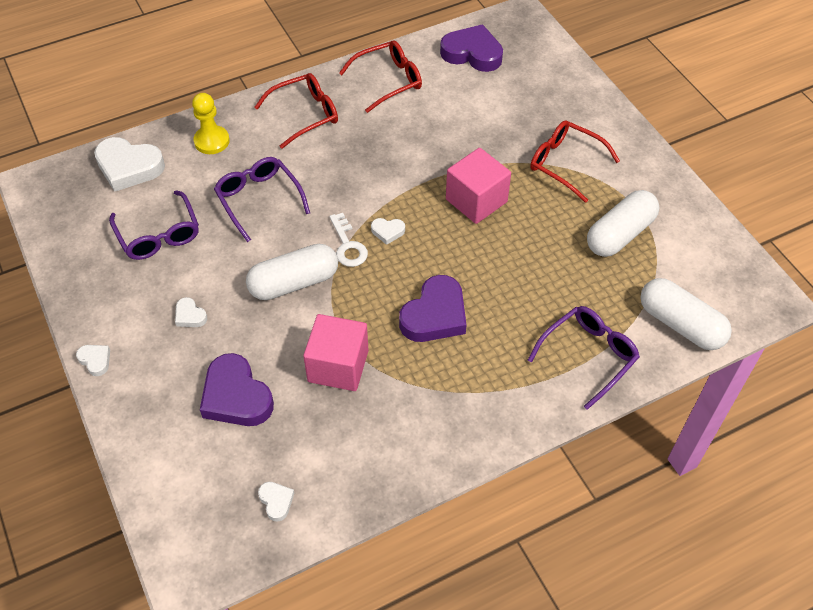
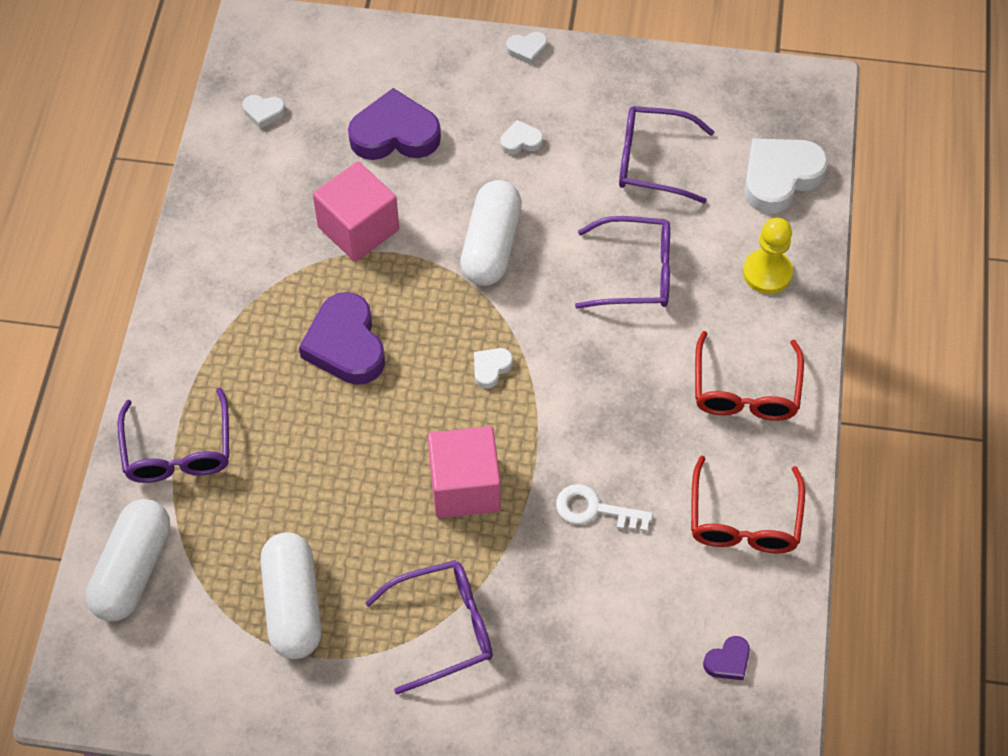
camera: 125 degrees right, 5 degrees up
white key [329,213,368,267] -> white key moved to [556,484,653,532]
purple heart [440,24,503,72] -> purple heart [703,636,750,680], size x0.47
red glasses [530,121,620,203] -> purple glasses [365,560,493,694]
white capsule [640,278,732,350] -> white capsule turned 60 degrees counterclockwise [86,499,170,621]

